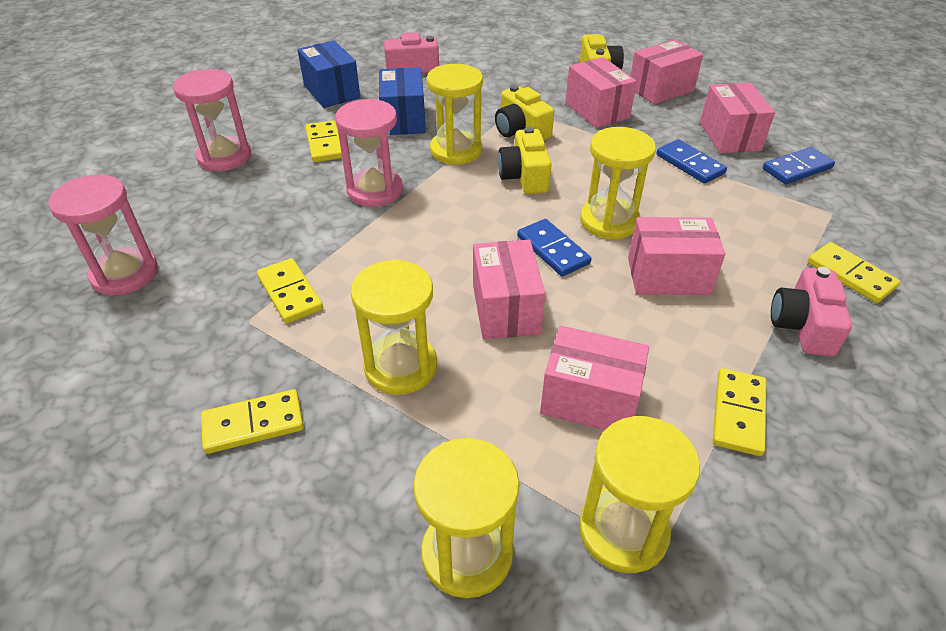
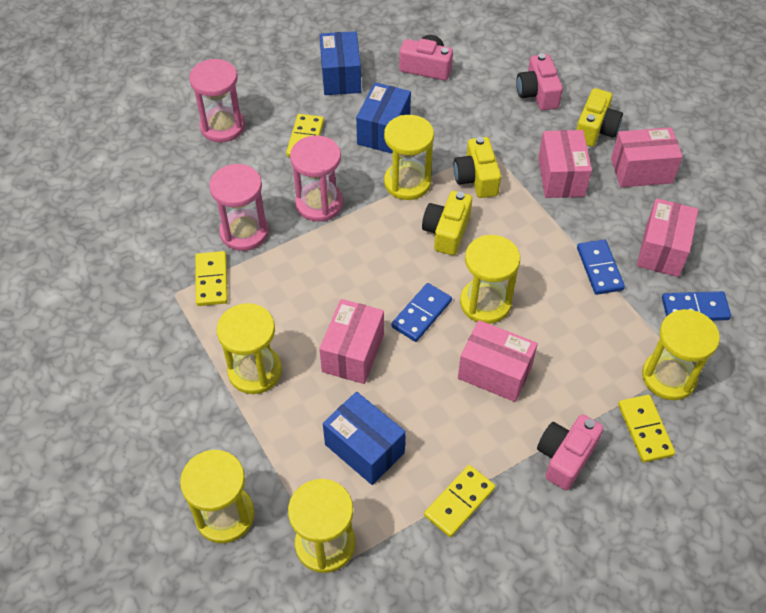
camera: 25 degrees right, 10 degrees up
pink hourglass [48,175,158,295] -> pink hourglass moved to [209,164,269,251]
yellow domino [201,389,304,454] -> none
blue domino [517,219,591,277] -> blue domino turned 45 degrees clockwise [391,283,452,342]
pink box [540,326,649,430] -> blue box [323,392,406,485]
none -> pink camera [516,53,563,110]
none -> yellow hourglass [642,309,720,400]

